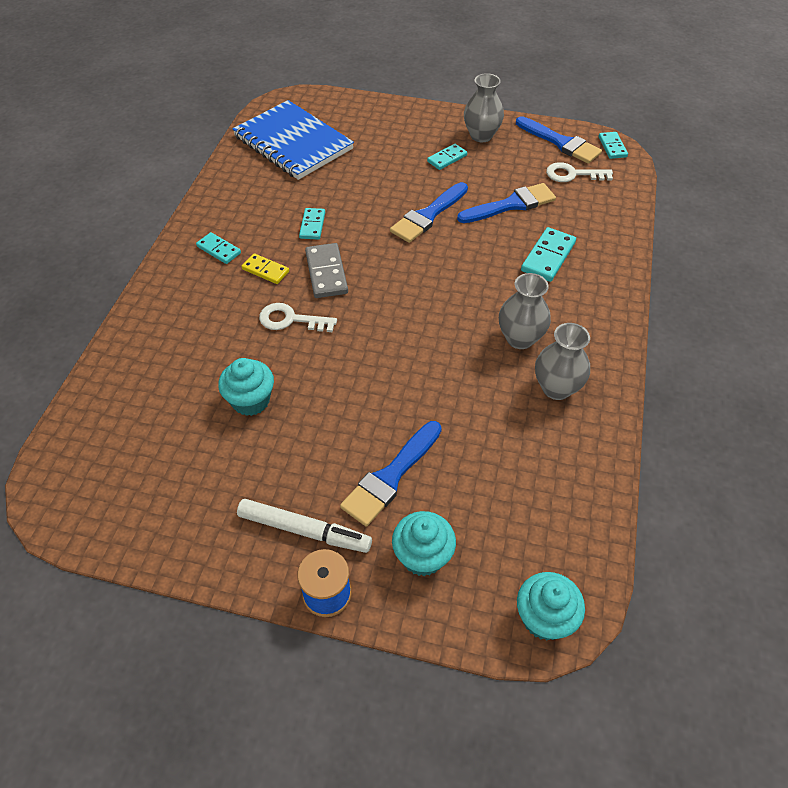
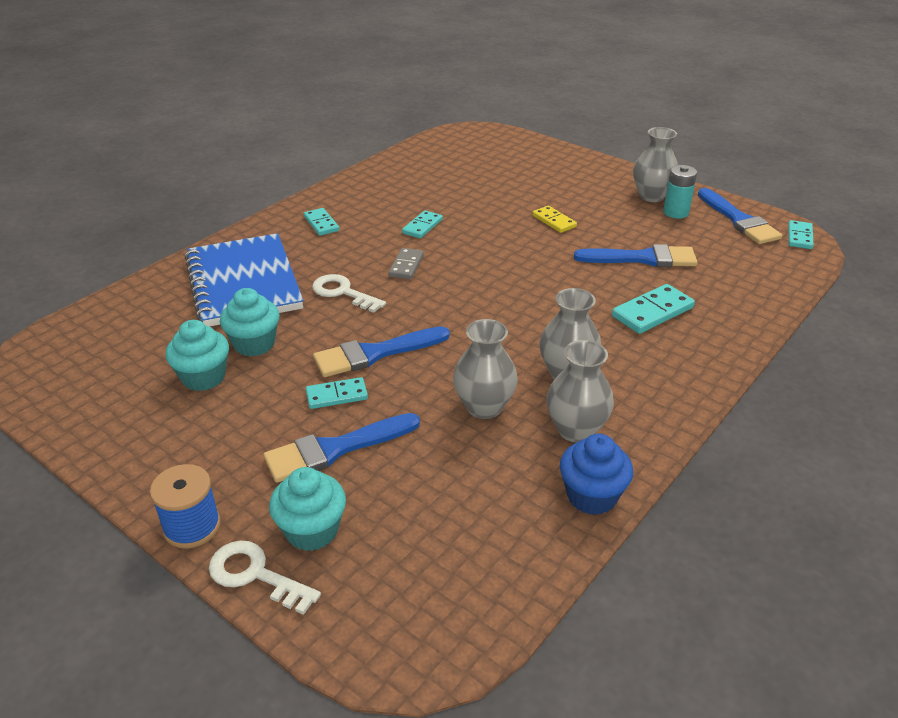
camera: 25 degrees right, 15 degrees down
blue notebook [233,100,354,180] -> blue notebook moved to [185,233,303,327]
white marker [237,499,372,553] -> none
yellow domino [241,253,289,284] -> yellow domino moved to [532,206,577,233]
grey domino [305,243,348,298] -> grey domino [389,248,424,279], size x0.65
blue brush [390,182,468,243] -> blue brush moved to [313,326,450,377]
turquoise domino [427,144,467,170] -> turquoise domino moved to [306,377,368,409]
turquoise cupcake [517,572,585,640] -> turquoise cupcake moved to [165,320,229,391]
white key [546,162,613,182] -> white key moved to [209,541,321,615]
none -> grey vase [453,319,518,419]
none -> blue cupcake [560,434,633,515]
none -> turquoise battery [663,165,697,219]

